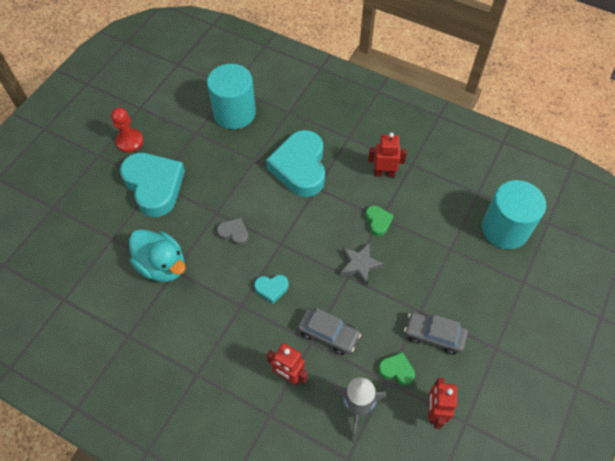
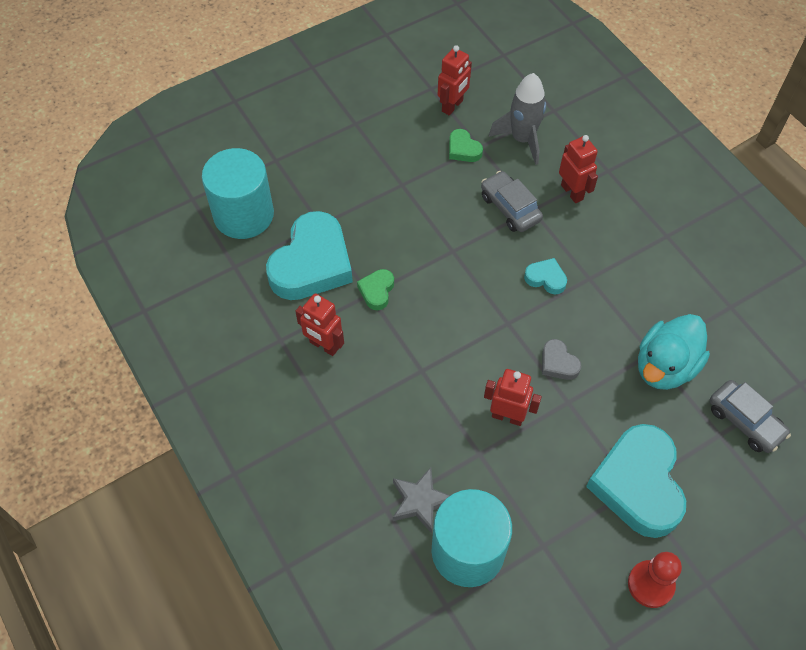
camera: 150 degrees left, 0 degrees up
turquoise duck [129,229,186,282] -> turquoise duck turned 120 degrees counterclockwise [638,314,710,390]
turquoise heart [266,130,325,197] -> turquoise heart moved to [266,211,353,300]
grey star [340,243,384,286] -> grey star moved to [393,467,450,533]
grey car [404,312,468,355] -> grey car moved to [710,380,791,453]
none -> red robot [484,369,542,426]

